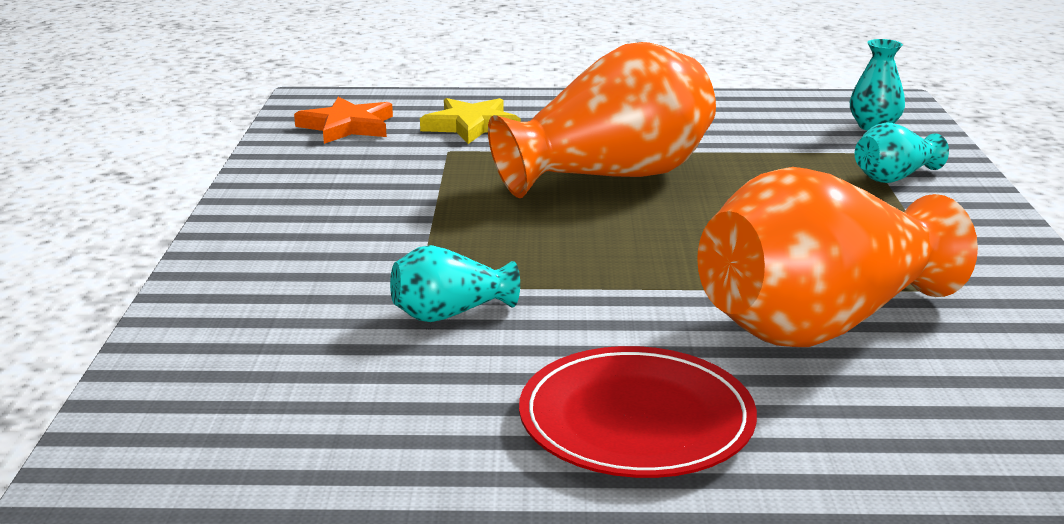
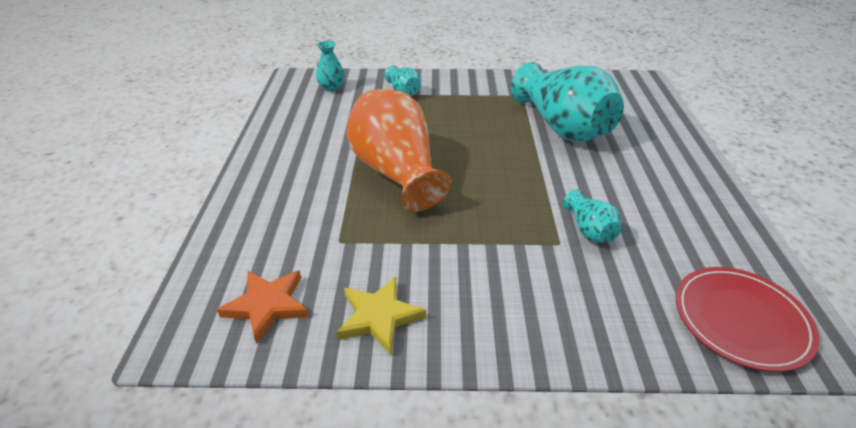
camera: 90 degrees left, 15 degrees up
yellow star [420,98,521,144] -> yellow star moved to [336,276,426,355]
red plate [519,346,757,478] -> red plate moved to [676,267,819,372]
orange vase [697,167,978,347] -> turquoise vase [511,62,624,142]

